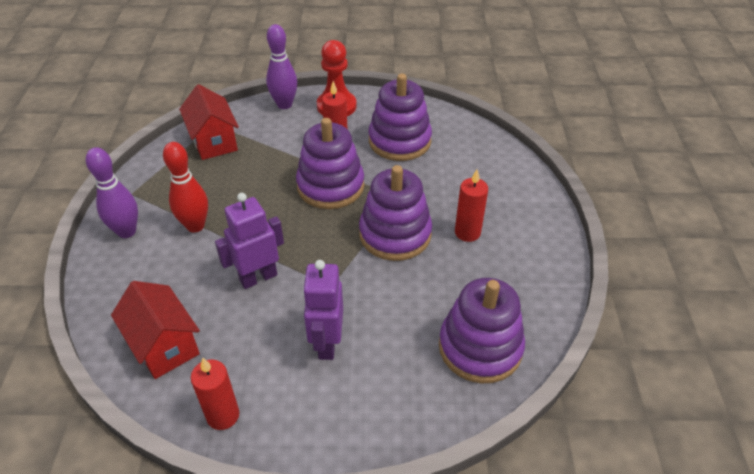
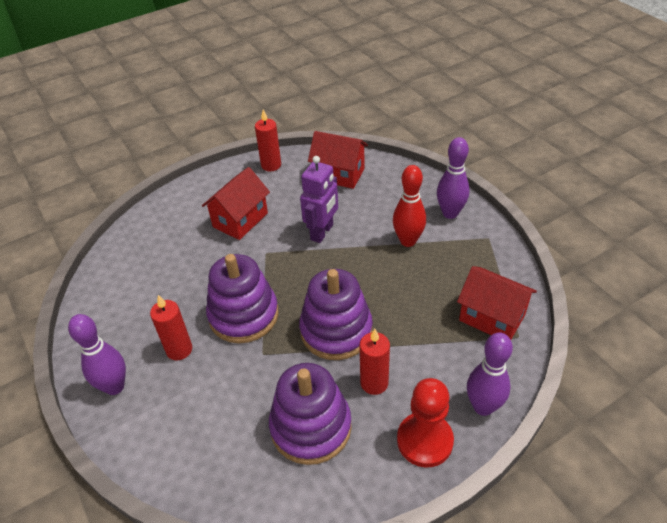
camera: 150 degrees right, 0 degrees up
purple robot [302,260,343,360] -> red house [202,167,270,240]
purple stacking toy [439,278,525,384] -> none
none -> purple bowling pin [68,314,126,395]

